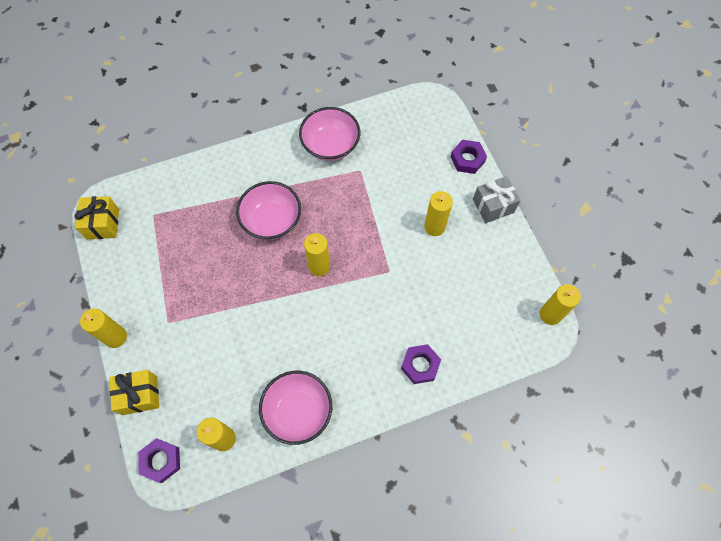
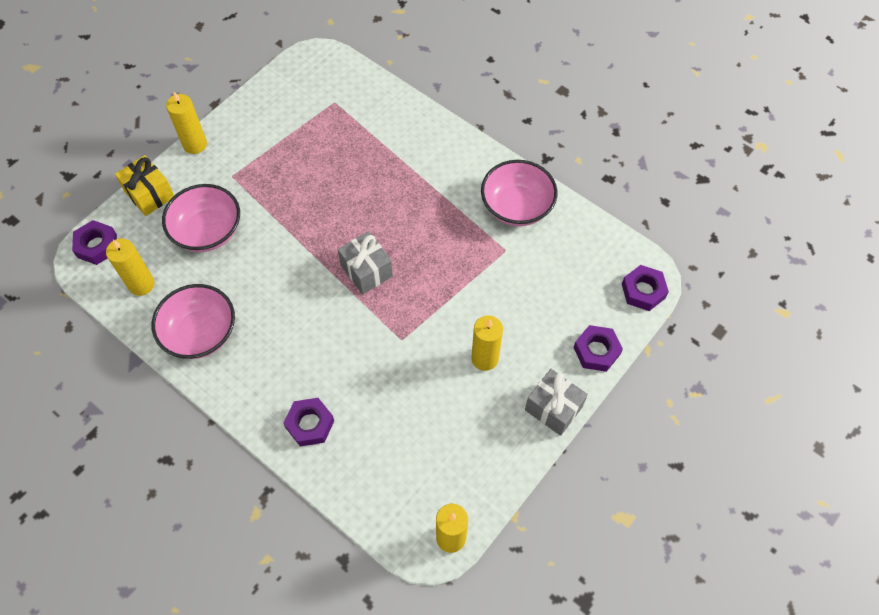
camera: 60 degrees right, 5 degrees down
yellow gift [75,196,119,239] -> none
pink bowl [236,181,301,240] -> pink bowl moved to [162,184,240,252]
yellow candle [304,233,330,276] -> grey gift [338,231,393,294]
none -> purple nut [622,265,669,311]

